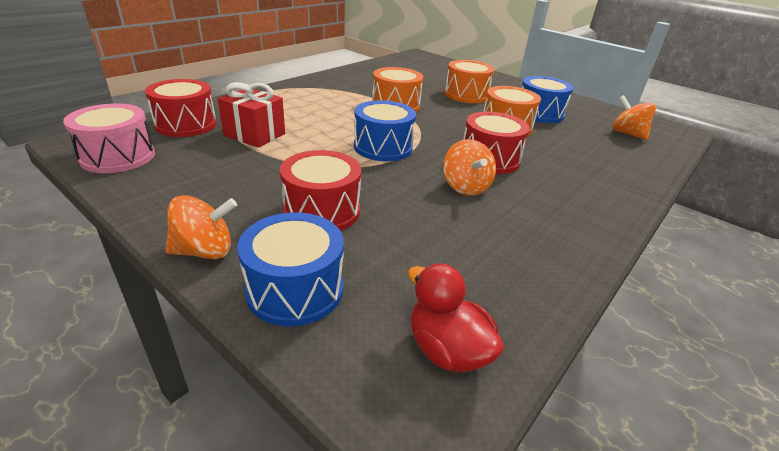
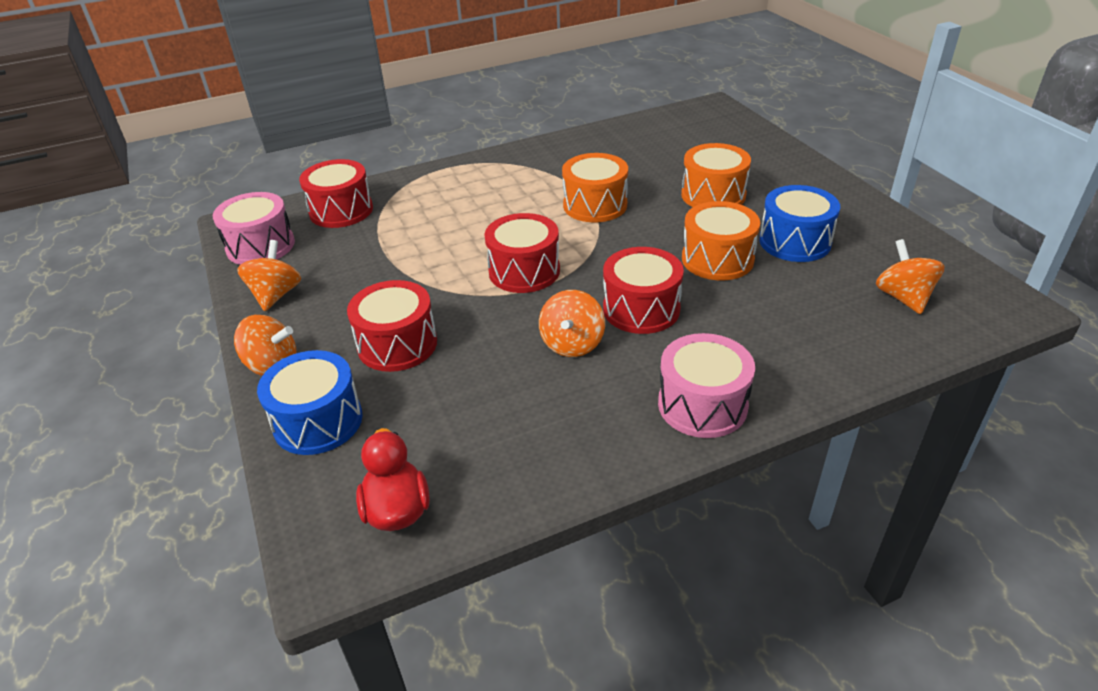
camera: 30 degrees right, 5 degrees up
red gift [218,82,285,148] -> none
blue drum [354,100,416,161] -> red drum [484,213,560,293]
none -> orange spinning top [237,240,301,311]
none -> pink drum [658,333,755,438]

